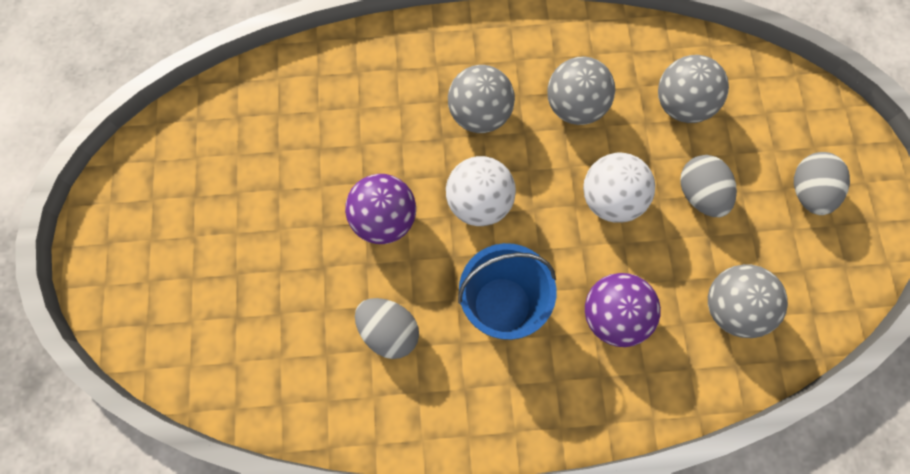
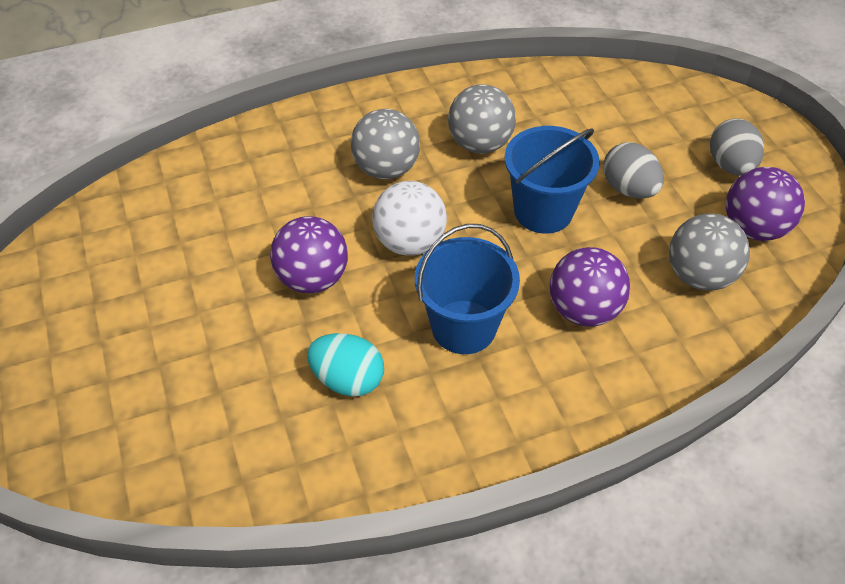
camera: 15 degrees left, 20 degrees down
grey egg [355,298,419,359] -> turquoise egg [307,333,384,397]
white ball [583,153,655,223] -> blue bucket [505,126,600,234]
grey ball [658,55,729,123] -> none
none -> purple ball [726,167,805,241]

